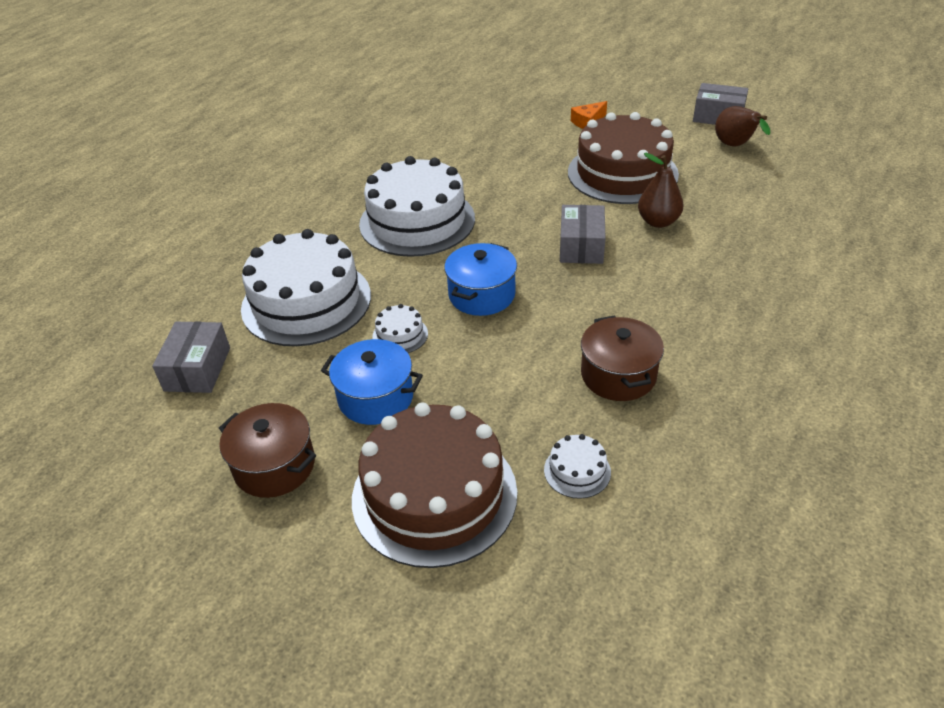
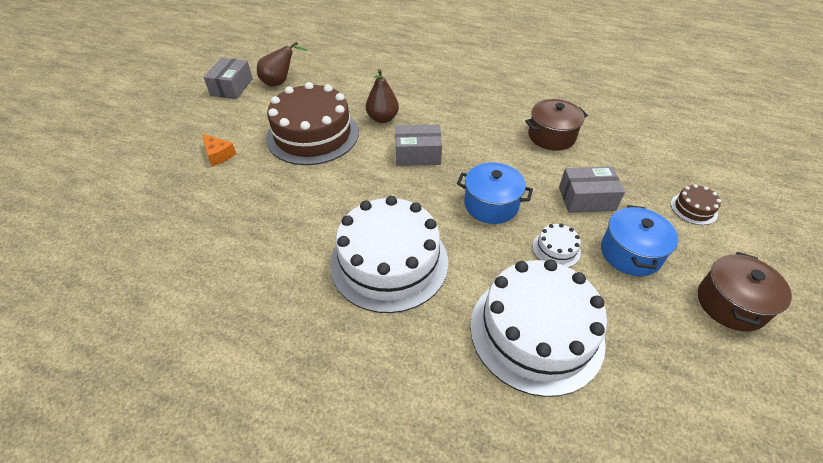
camera: 100 degrees left, 5 degrees up
grey box [152,322,230,393] -> grey box moved to [559,166,625,213]
brown cake [352,403,517,568] -> brown cake [671,184,721,225], size x0.41
white cake [544,434,611,499] -> none

